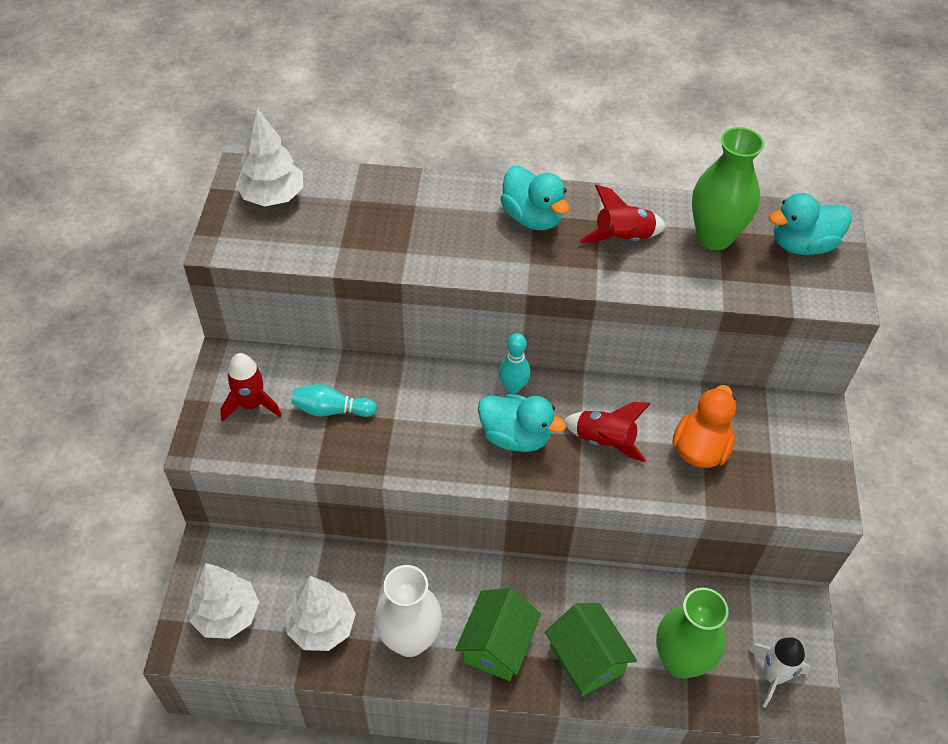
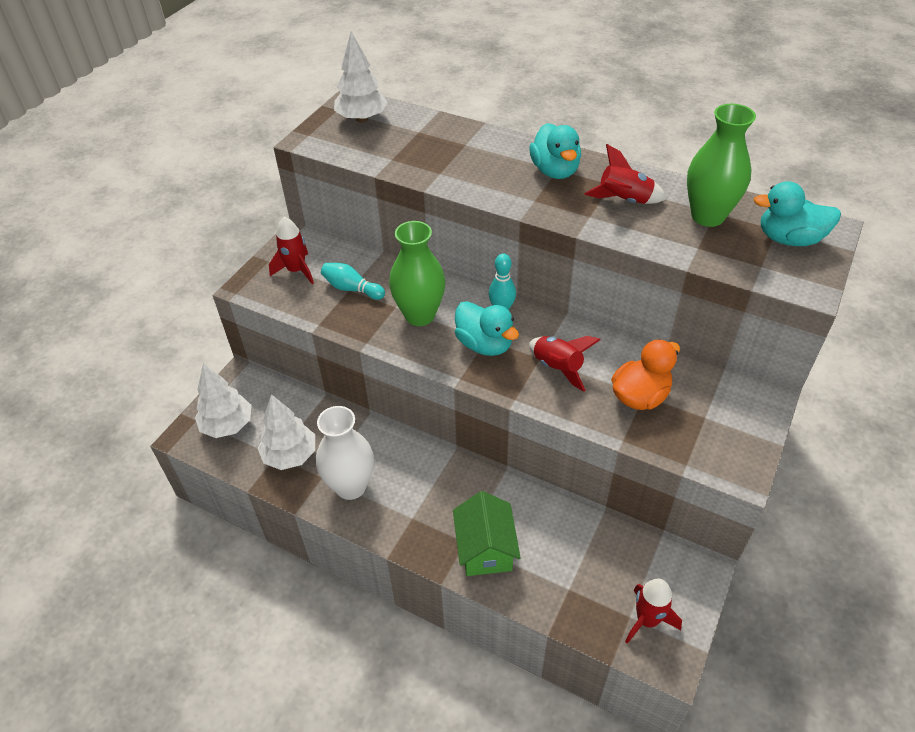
camera: 25 degrees right, 5 degrees down
green house [455,588,541,681] -> none
green vase [656,588,729,679] -> green vase moved to [389,221,445,326]
white rocket [748,637,810,708] -> red rocket [625,579,682,644]

